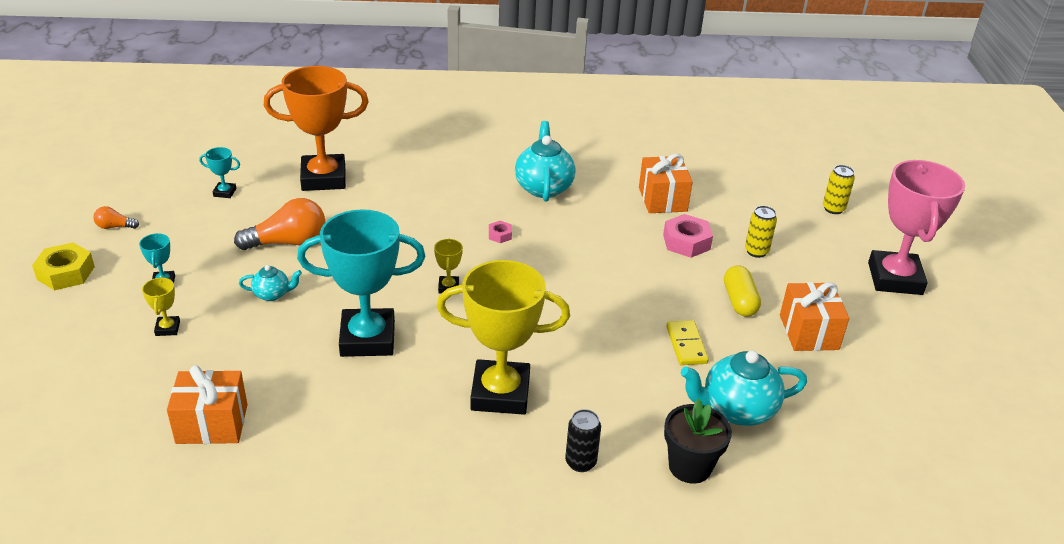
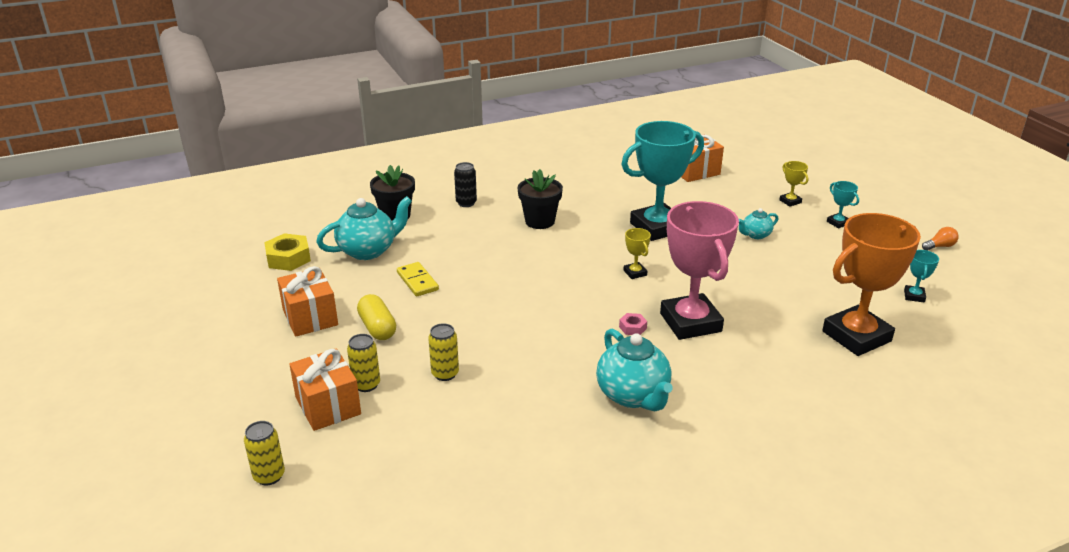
camera: 160 degrees right, 5 degrees down
yellow nut [32,243,95,290] -> yellow nut moved to [264,233,311,271]
turquoise trophy [199,147,240,198] -> turquoise trophy turned 60 degrees counterclockwise [904,250,939,303]
orange light bulb [234,198,325,250] -> none
yellow trophy [437,260,570,415] -> black flower pot [518,169,563,229]
orange gift [639,154,693,213] -> orange gift moved to [289,348,361,431]
pink nut [663,214,713,258] -> yellow can [428,323,459,381]
pink trophy [868,160,965,295] -> pink trophy moved to [660,201,739,340]

